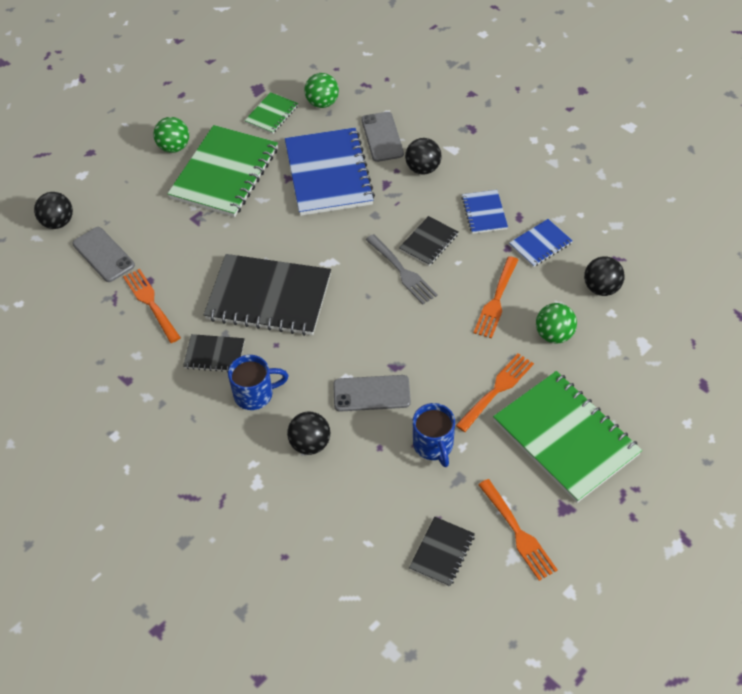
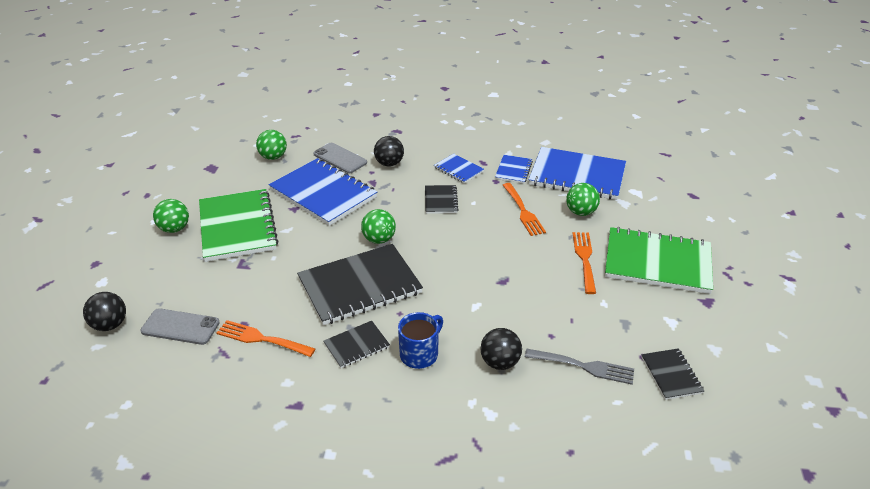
camera: 40 degrees left, 15 degrees down
green notebook [245,92,298,134] -> none
grey phone [333,375,411,412] -> none
grey fork [366,234,438,304] -> grey fork moved to [525,349,634,385]
blue mug [413,403,455,467] -> none
orange fork [478,479,557,581] -> none
black ball [584,256,625,296] -> blue notebook [529,147,626,200]
none -> green ball [361,209,396,244]

